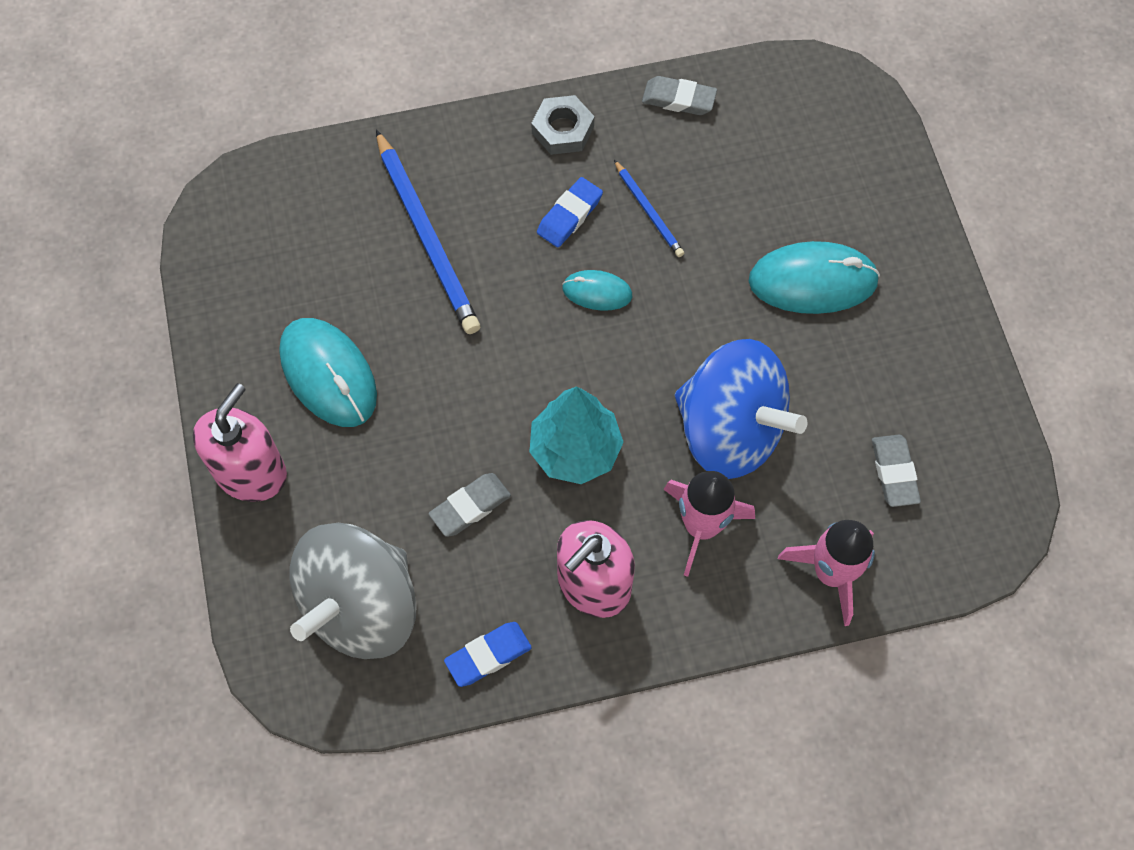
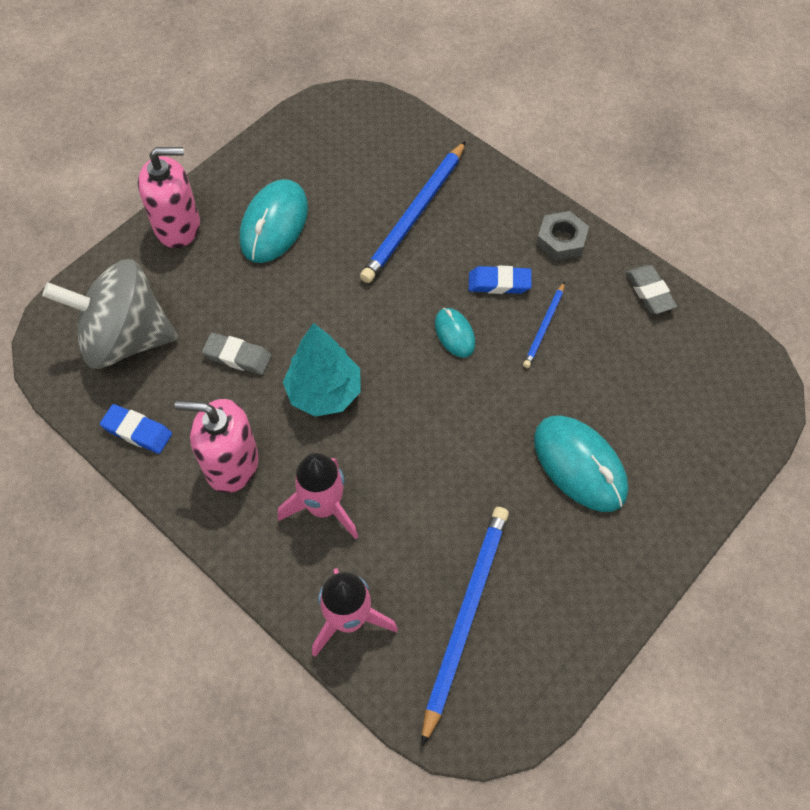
camera: 55 degrees right, 5 degrees down
blue spinning top [675,339,807,479] -> none
grey eraser [872,435,921,507] -> blue pencil [422,507,509,746]

